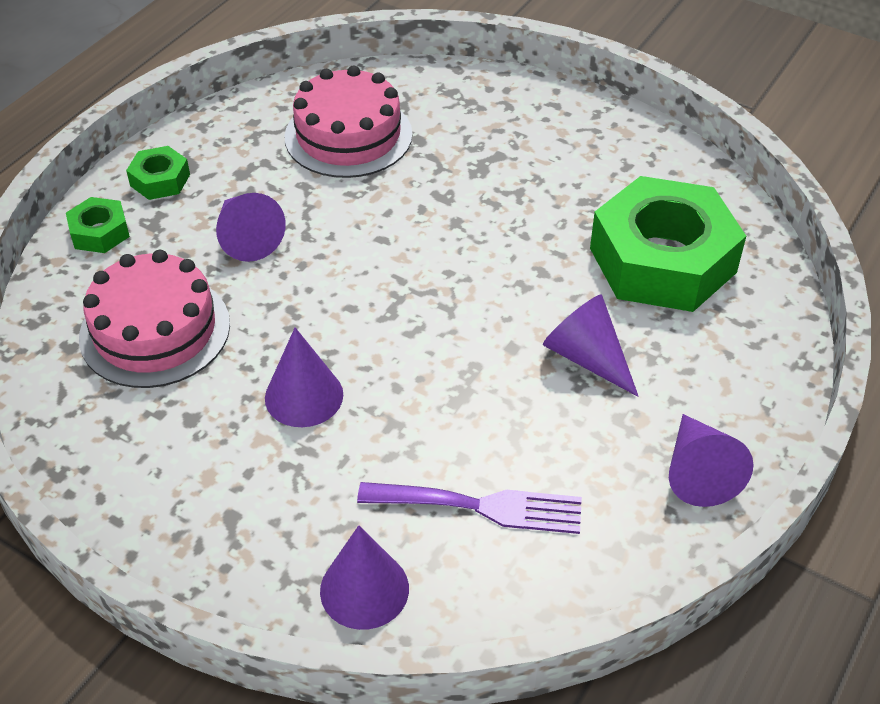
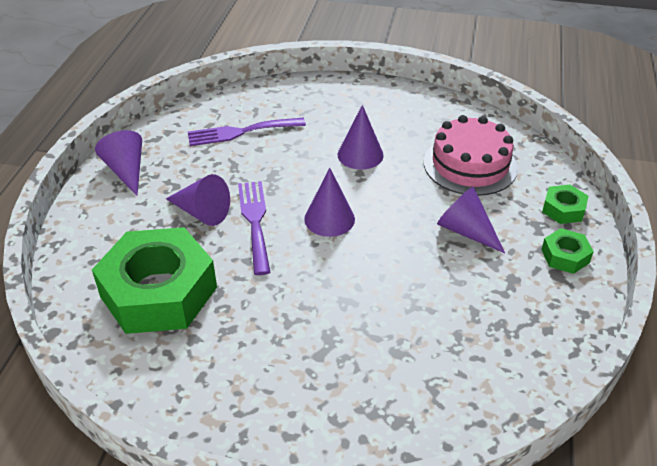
camera: 160 degrees right, 5 degrees down
pink cake [284,66,412,178] -> none
purple cone [320,525,409,630] -> purple cone moved to [304,168,355,237]
none -> purple fork [238,181,271,275]

